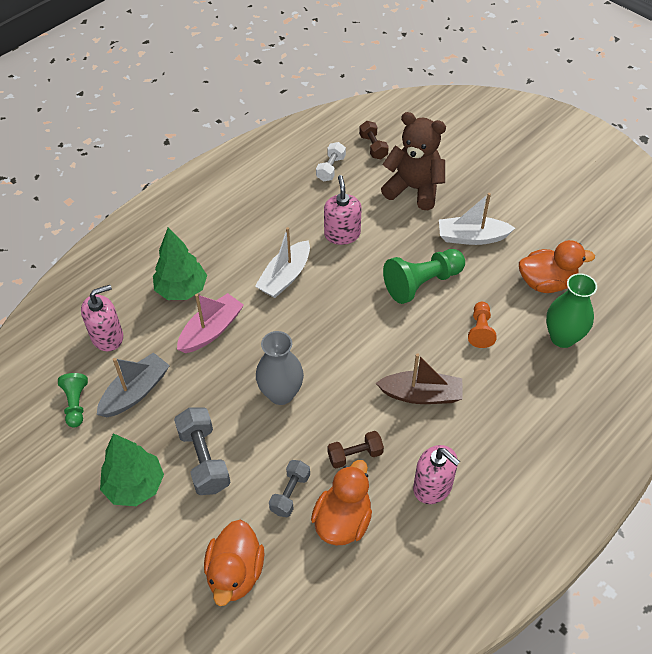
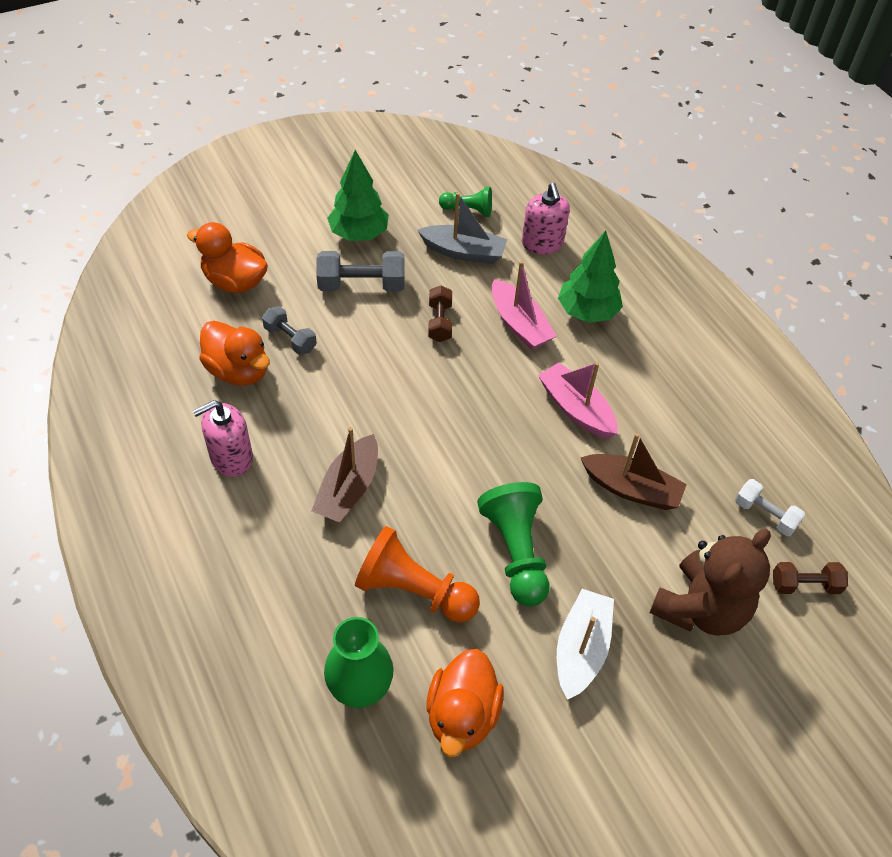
camera: 105 degrees right, 0 degrees up
grey boat [97,352,170,417] -> grey boat turned 45 degrees counterclockwise [418,192,507,264]
white boat [255,227,310,298] -> pink boat [538,362,618,438]
grey vase [256,331,304,405] -> none
pink soap dispenser [324,175,362,245] -> brown boat [581,433,687,510]
brown dumbbell [327,431,384,468] -> brown dumbbell moved to [428,286,452,342]
orange pawn [468,302,497,348] -> orange pawn [355,526,480,623], size x1.72

